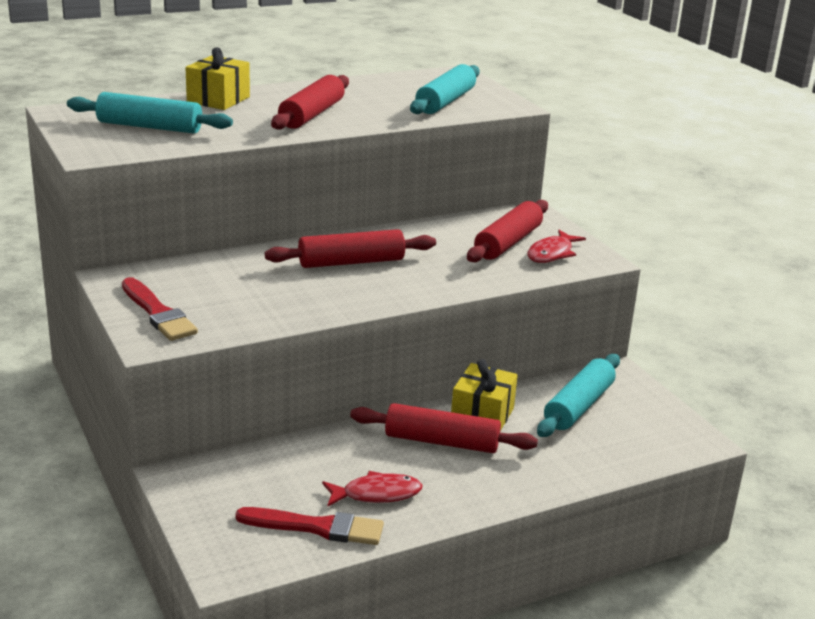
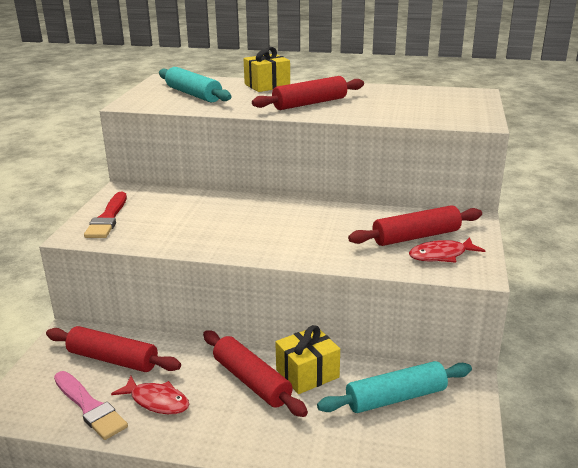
camera: 40 degrees right, 0 degrees up
red brush [235,507,384,545] -> pink brush [54,371,128,440]
red rolling pin [265,229,436,268] -> red rolling pin moved to [46,326,181,372]
turquoise rolling pin [410,64,480,114] -> none

